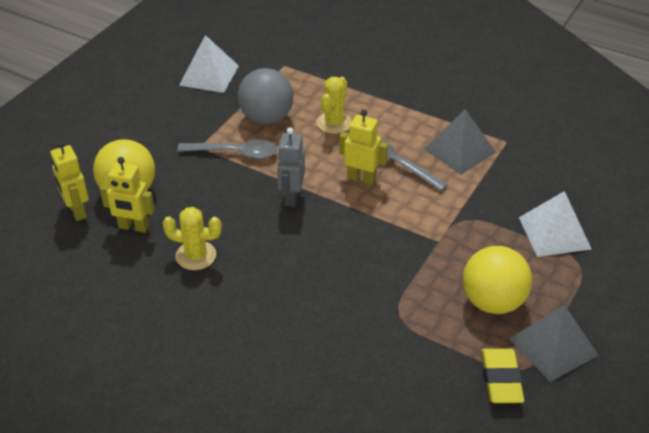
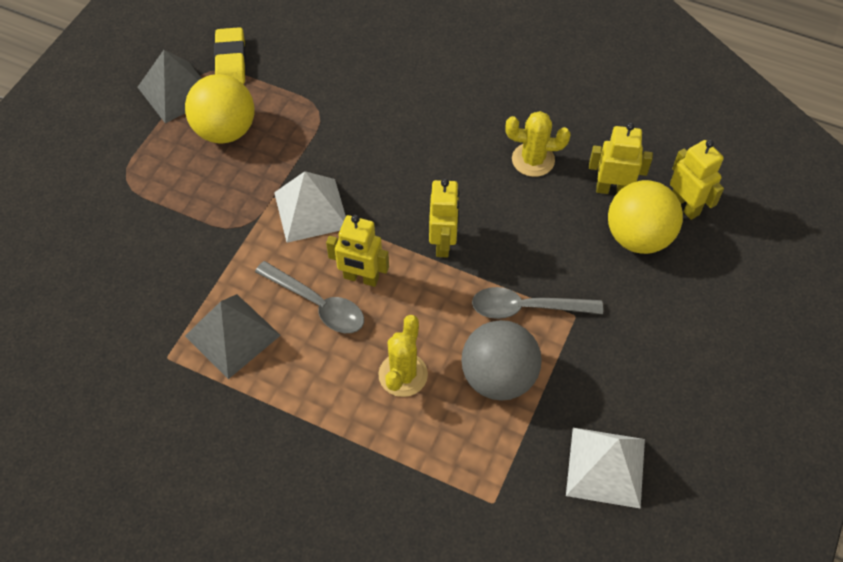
camera: 175 degrees right, 15 degrees up
grey robot [277,128,305,207] -> yellow robot [429,179,460,257]
white pyramid [519,191,591,257] -> white pyramid moved to [274,171,346,243]

